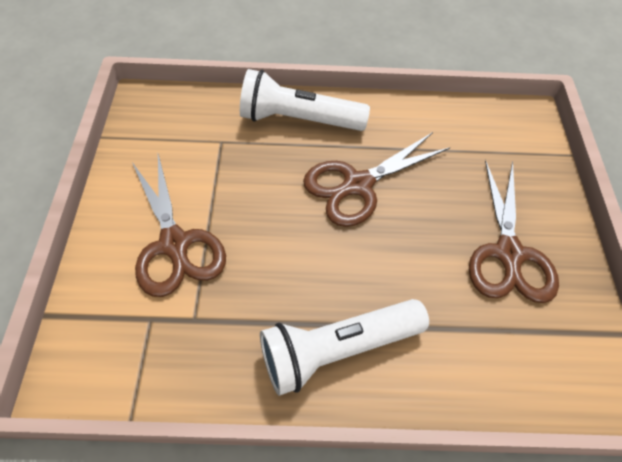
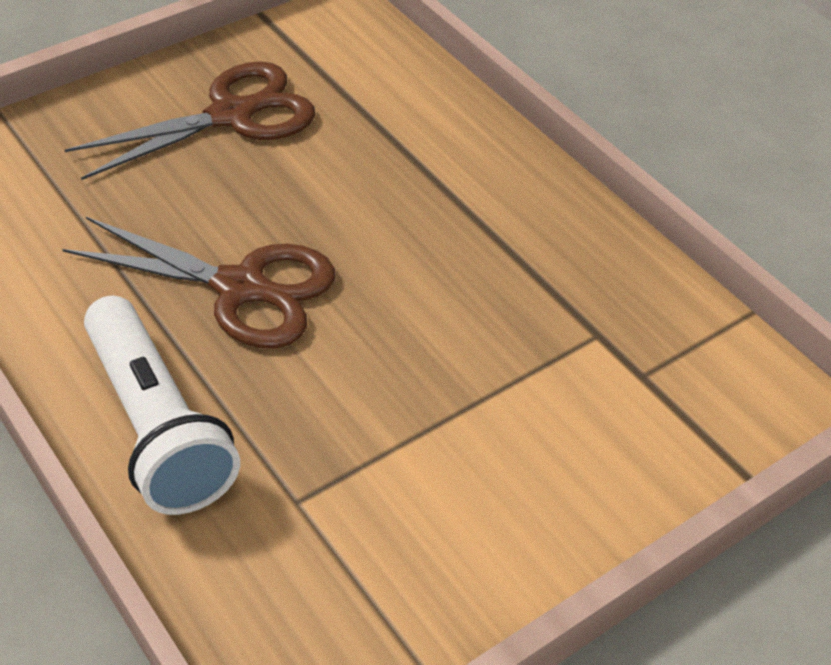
camera: 125 degrees left, 10 degrees down
brown scissors [132,154,226,297] -> none
white flashlight [260,299,429,396] -> none

